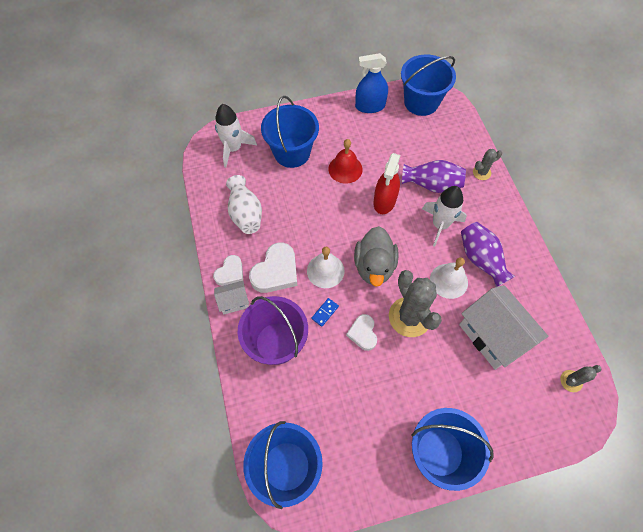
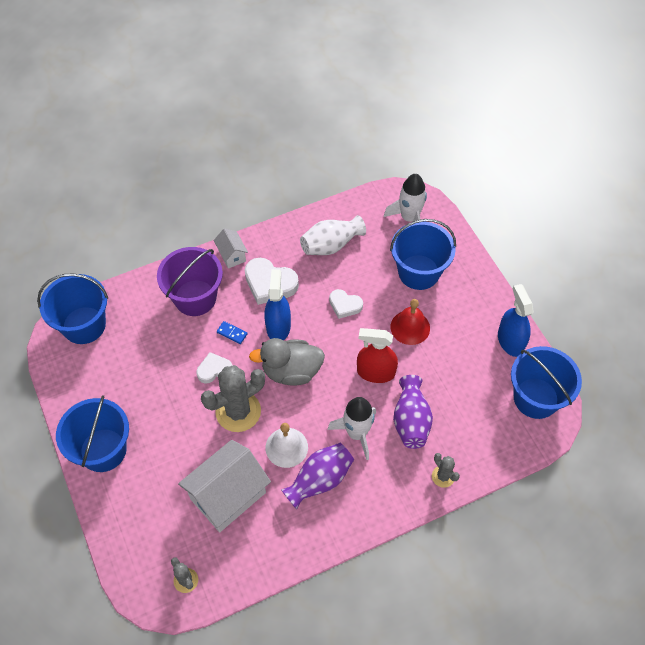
camera: 80 degrees right, 5 degrees down
white heart [213,255,243,286] -> white heart moved to [329,289,363,319]
white bell [307,247,345,288] -> blue spray bottle [265,269,291,340]

